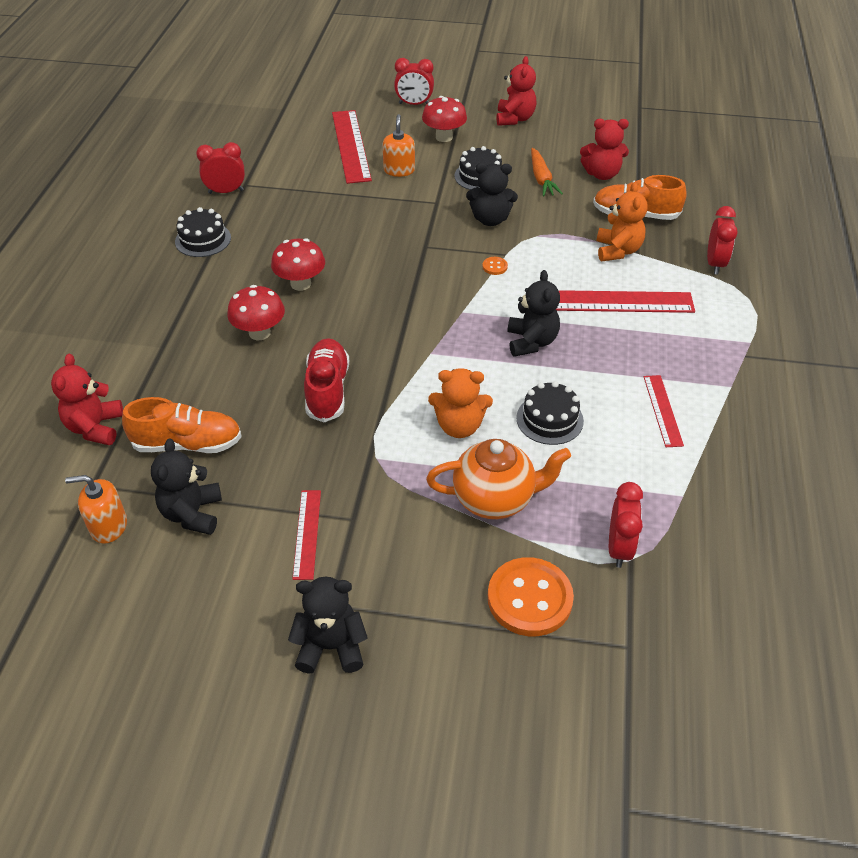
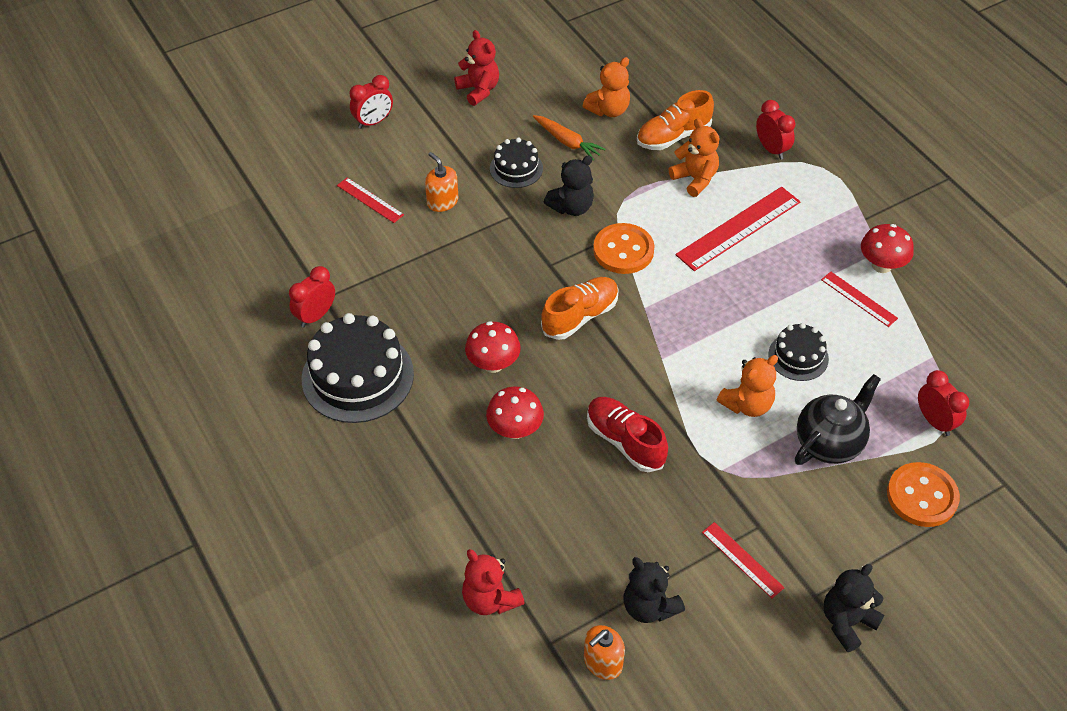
camera: 40 degrees left, 5 degrees up
orange shoe [122,397,242,453] -> orange shoe moved to [541,277,619,340]
black cake [175,207,231,257] -> black cake [302,313,414,423], size x1.85
red ruler [332,110,372,184] -> red ruler [337,177,404,223], size x0.55
red mushroom [422,96,467,142] -> red mushroom moved to [861,224,914,273]
orange teapot [426,439,571,519] -> black teapot [795,374,881,465]
orange button [482,257,508,275] -> orange button [593,223,655,274], size x2.46
black teddy bear [507,270,560,357] -> none
red teddy bear [580,119,629,180] -> orange teddy bear [583,57,630,117]

